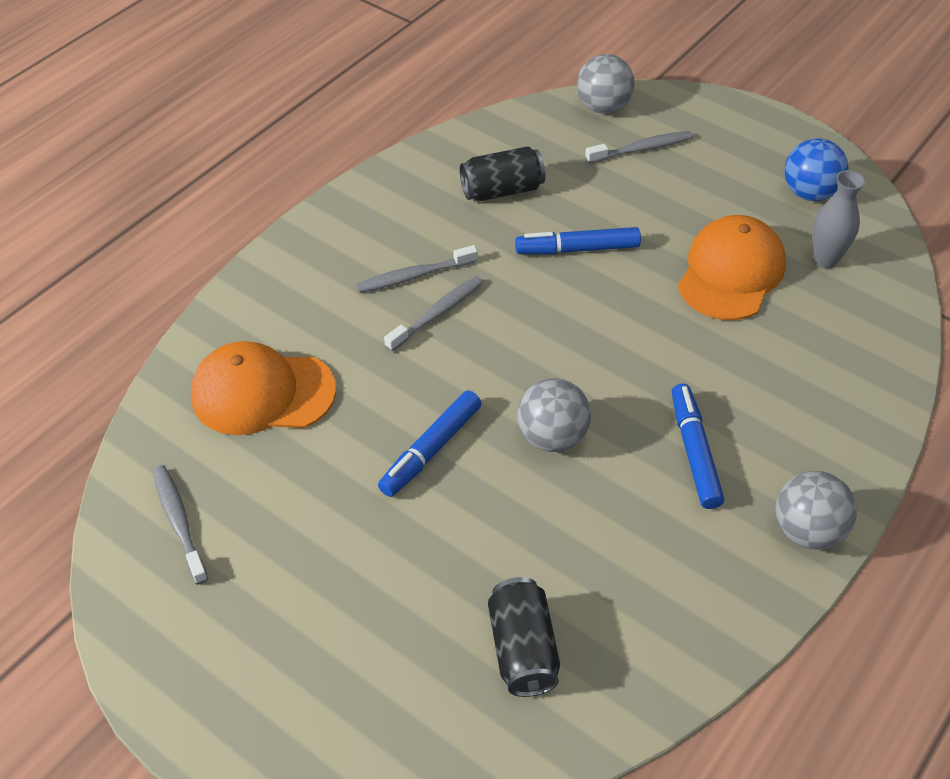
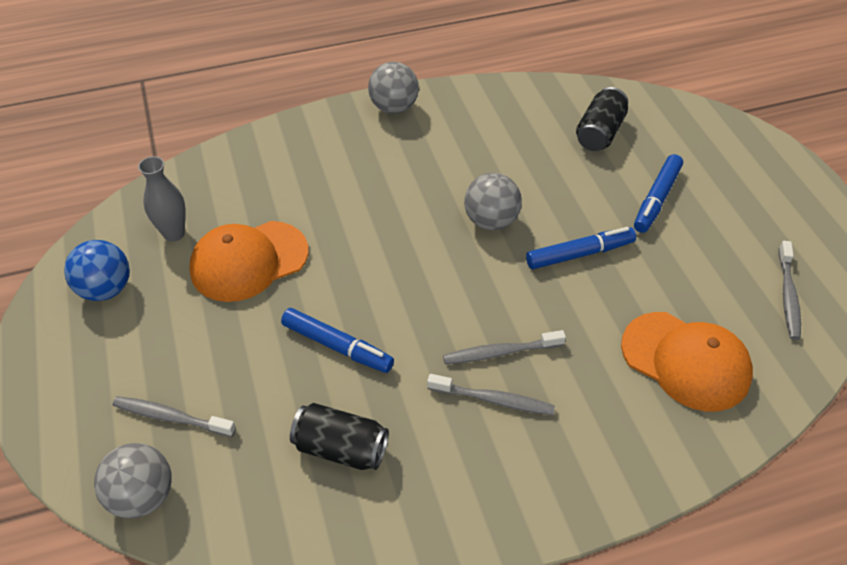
camera: 145 degrees left, 0 degrees up
blue marker [672,384,724,509] -> blue marker moved to [634,154,683,233]

